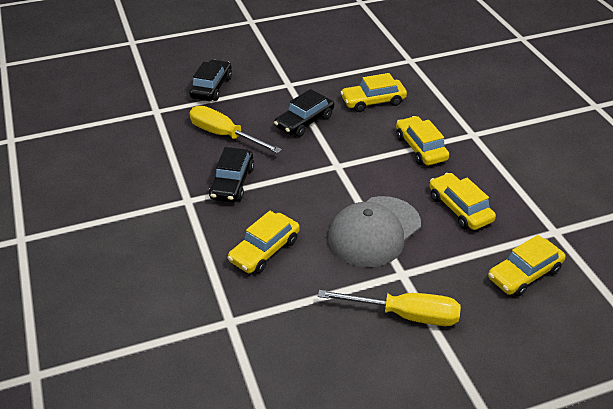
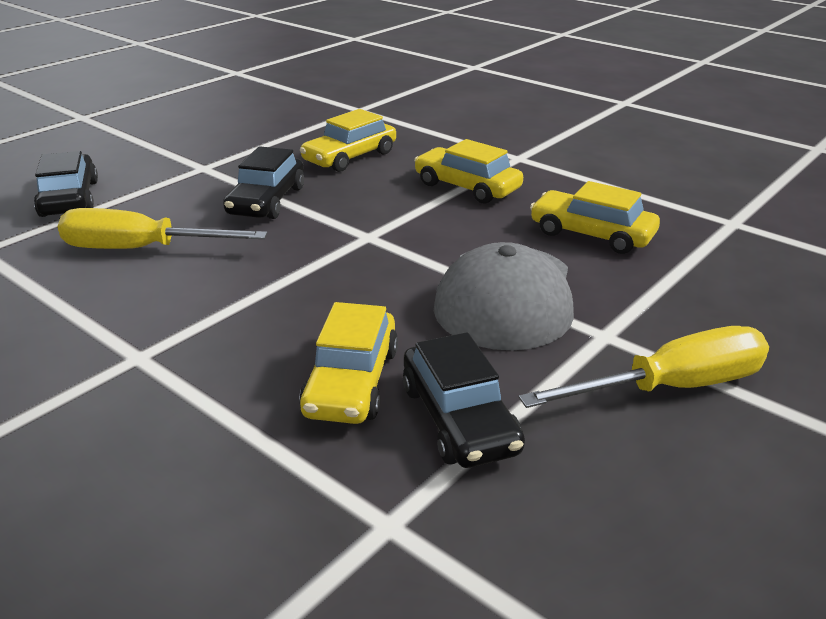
camera: 30 degrees left, 10 degrees down
black car [209,147,254,203] -> black car moved to [403,332,525,468]
yellow car [488,235,566,297] -> none

